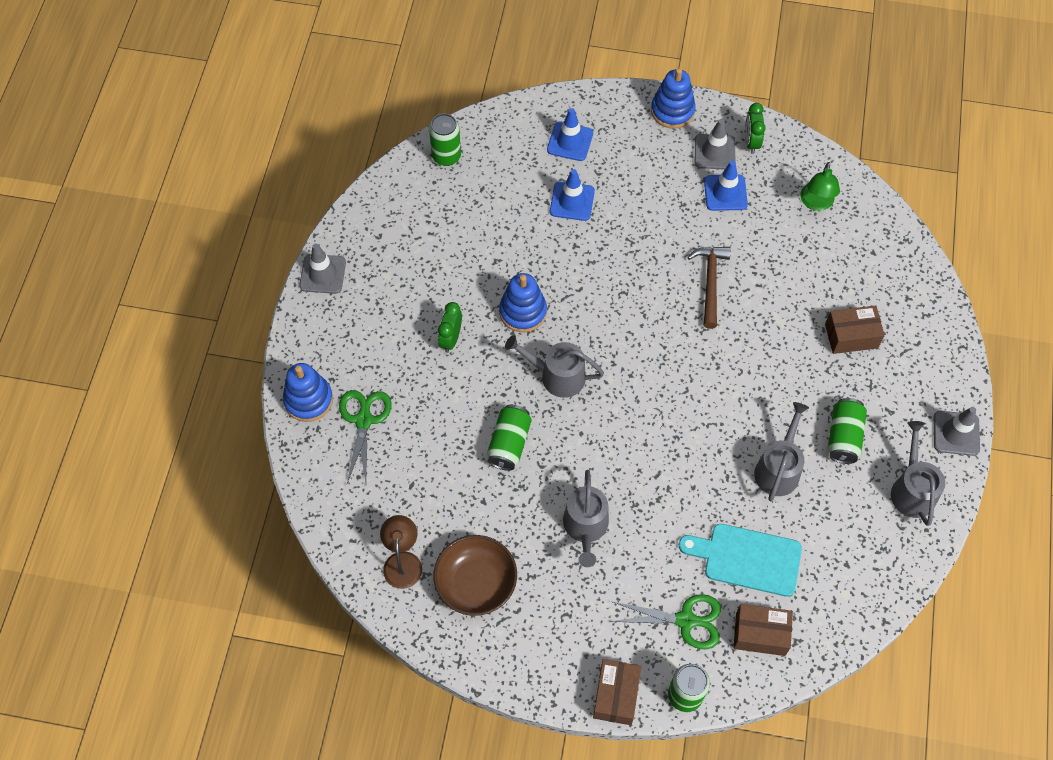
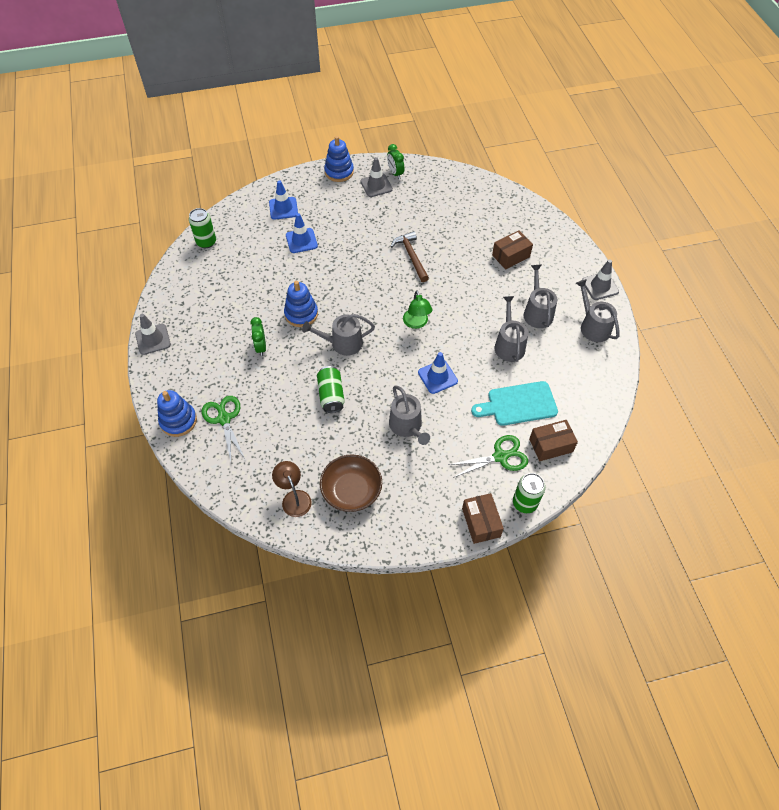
camera: 25 degrees left, 5 degrees down
blue traffic cone [704,161,748,211] -> blue traffic cone moved to [418,352,458,394]
green lamp [800,162,840,211] -> green lamp moved to [403,290,432,329]
green can [828,398,867,464] -> grey watering can [524,264,557,328]

